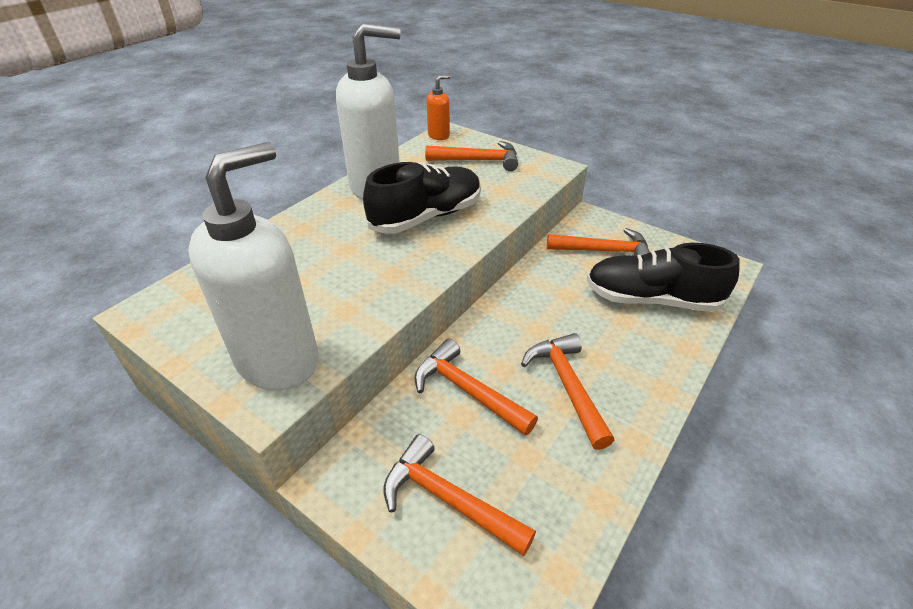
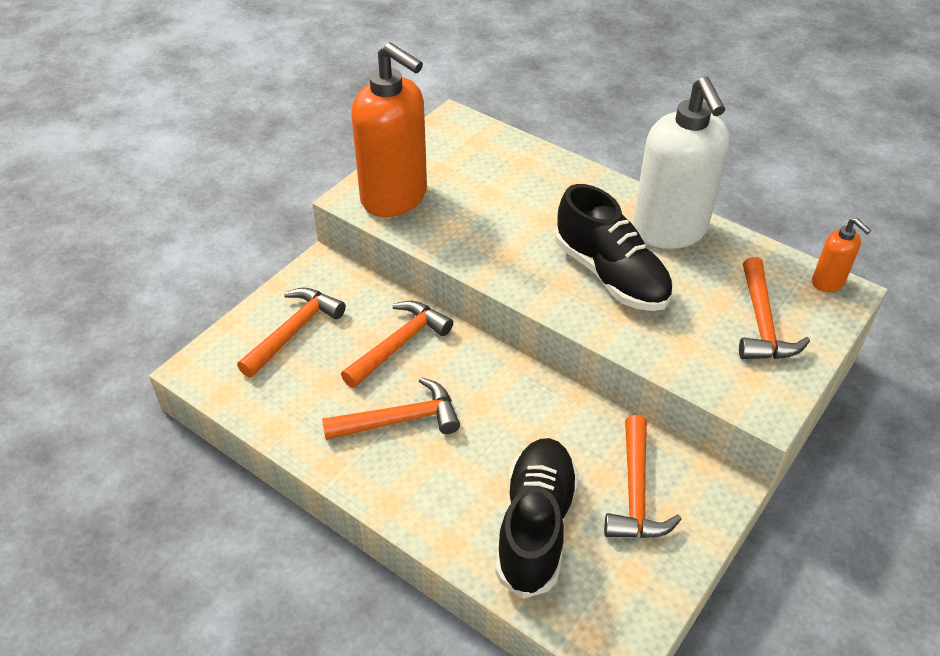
camera: 90 degrees right, 5 degrees up
white soap dispenser [188,142,319,390] -> orange soap dispenser [351,42,427,217]

